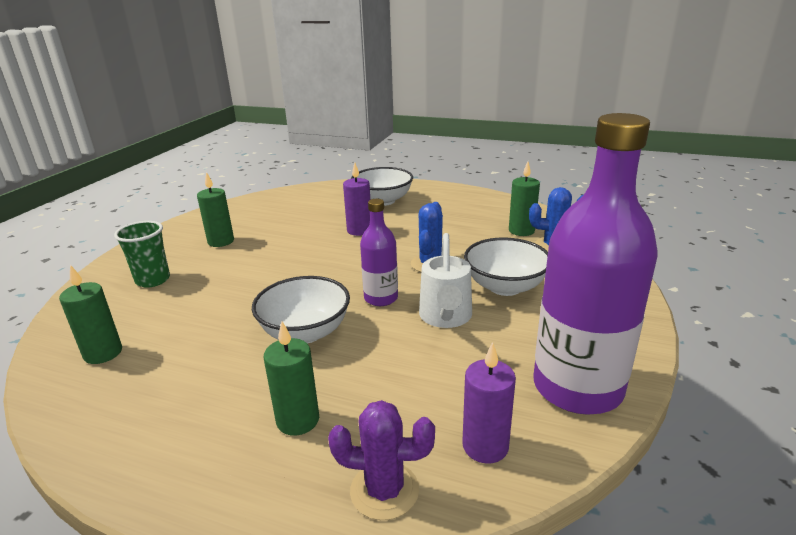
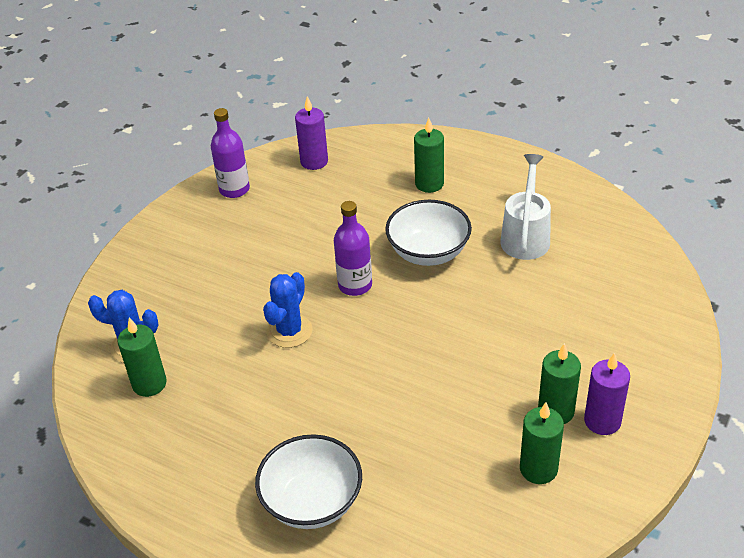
camera: 170 degrees left, 15 degrees up
green candle [59,265,122,364] -> green candle moved to [520,402,564,484]
green cup [114,221,170,288] -> none
purple cactus [328,400,435,520] -> none
purple candle [343,162,370,236] -> purple candle moved to [584,353,630,435]
white watering can [419,233,472,328] -> white watering can moved to [500,154,551,260]
white bowl [464,237,548,296] -> none
purple bottle [533,113,658,414] -> purple bottle [211,108,250,198], size x0.50

